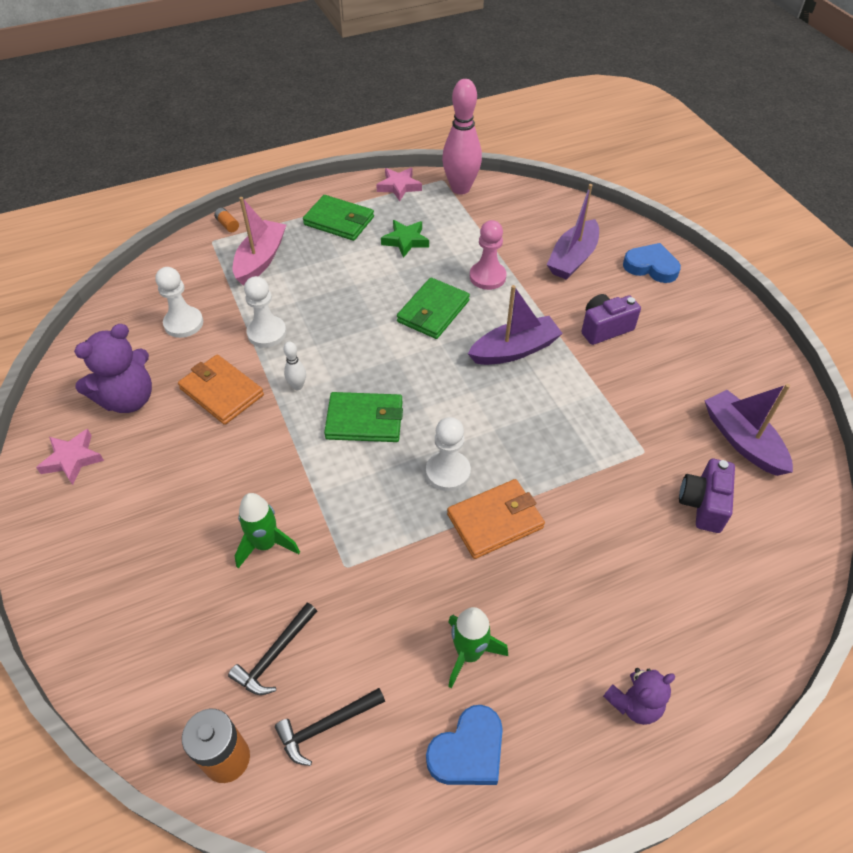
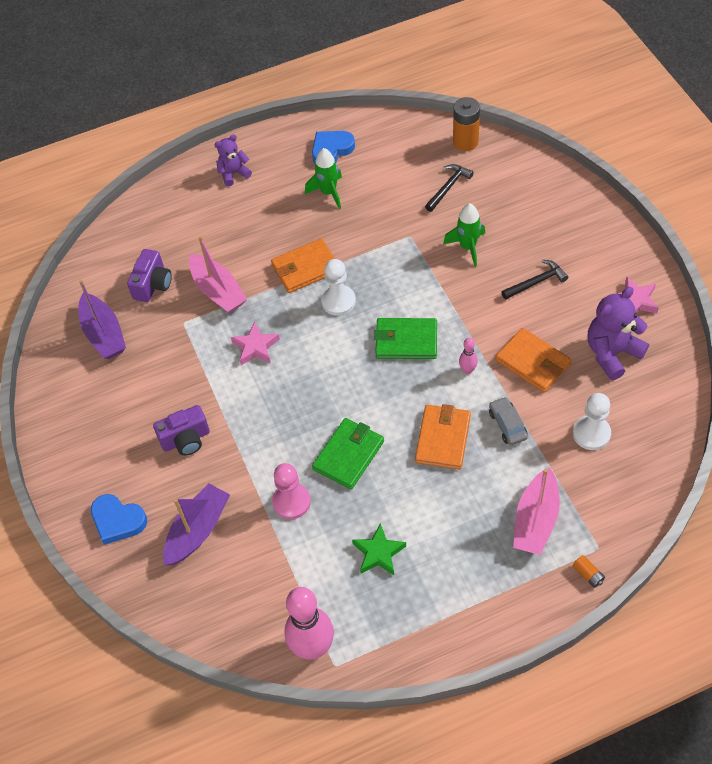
camera: 175 degrees left, 5 degrees up
white pawn [244,276,287,348] -> grey car [489,396,528,445]
black hammer [275,688,385,766] -> black hammer moved to [501,260,568,300]
white bowling pin [283,342,306,390] -> pink bowling pin [459,338,478,374]
green wallet [303,195,374,241] -> none
pink star [376,168,422,201] -> pink star moved to [231,322,280,365]
purple boat [468,285,563,365] -> none
none -> pink boat [189,236,247,313]
none -> orange wallet [415,404,471,470]

